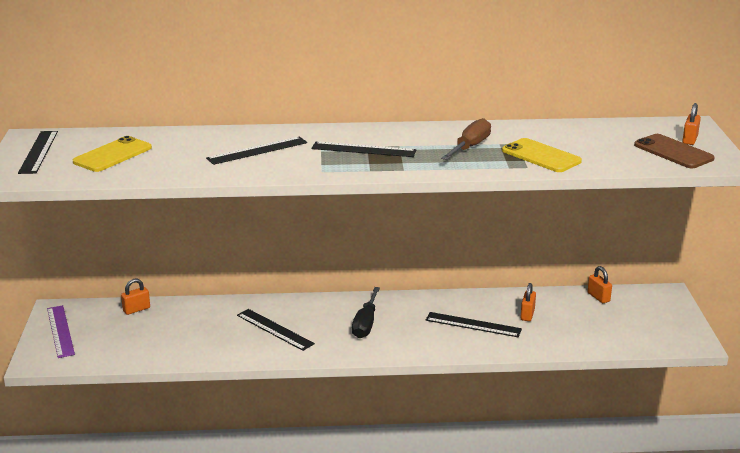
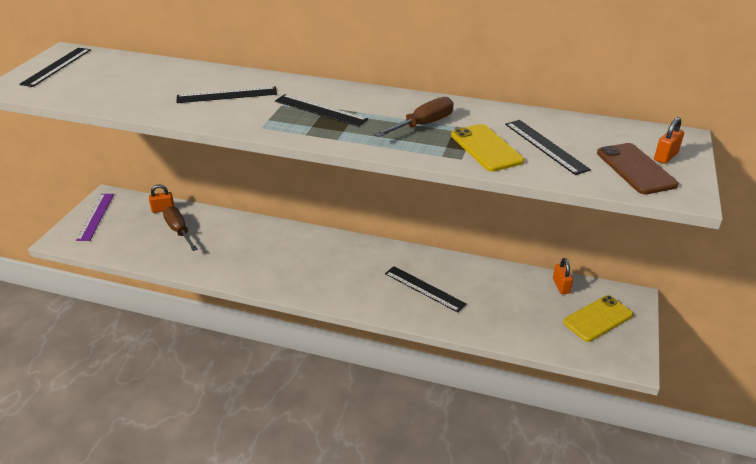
camera: 20 degrees right, 10 degrees up
yellow phone [73,136,152,172] -> yellow phone moved to [563,295,633,342]
black ruler [237,309,315,351] -> black ruler moved to [505,120,591,175]
black screwdriver [352,287,380,338] -> none
orange padlock [520,283,536,321] -> none
none -> brown screwdriver [163,206,198,251]

